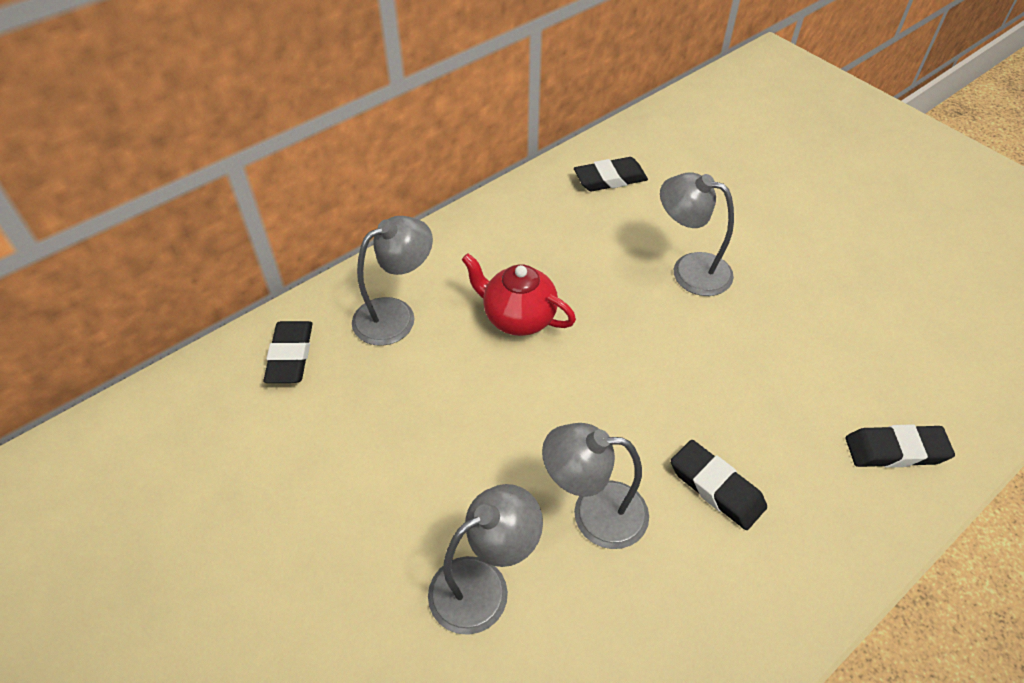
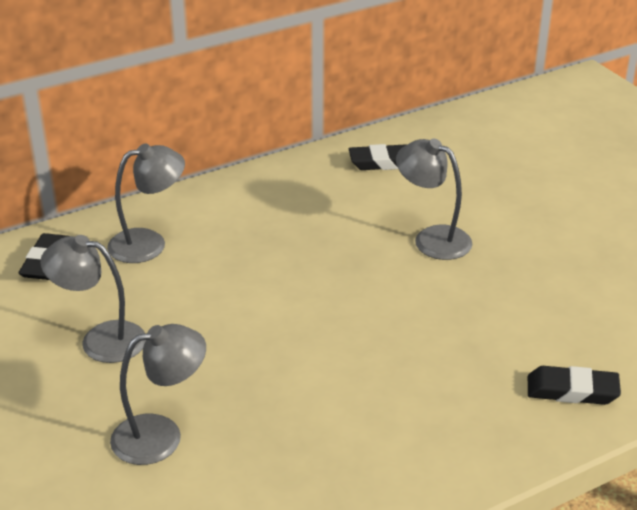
camera: 10 degrees right, 15 degrees down
red teapot [462,253,576,336] -> none
grey lamp [542,423,649,549] -> grey lamp moved to [40,235,146,363]
black eraser [671,440,767,530] -> none

